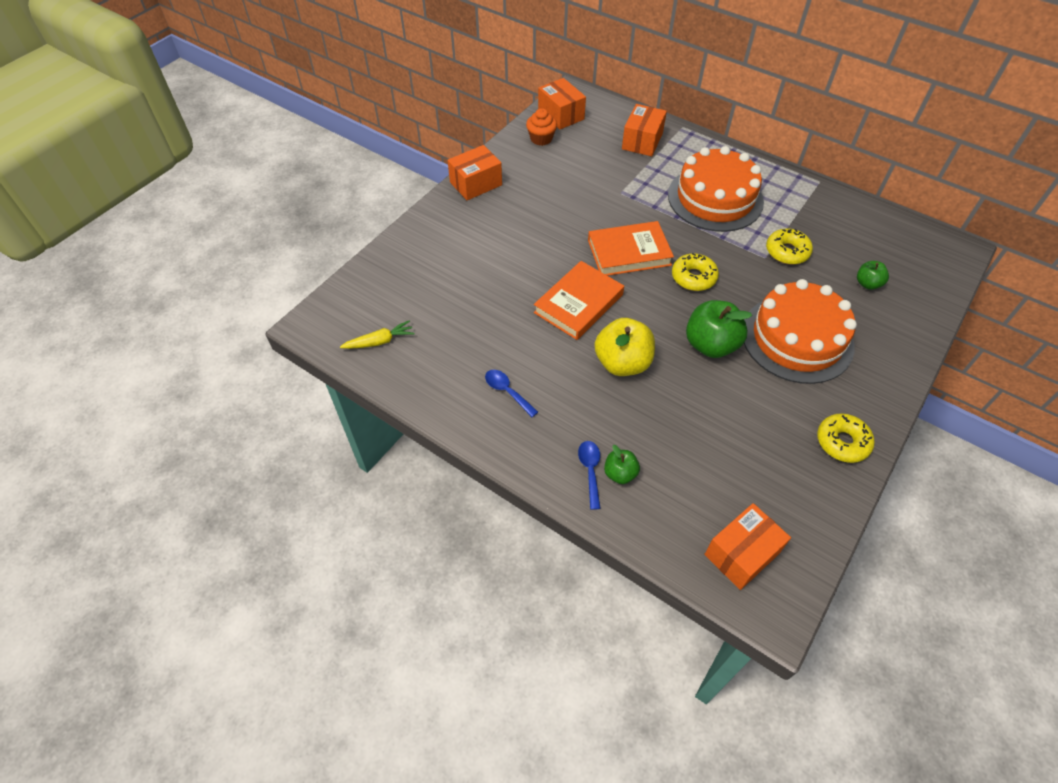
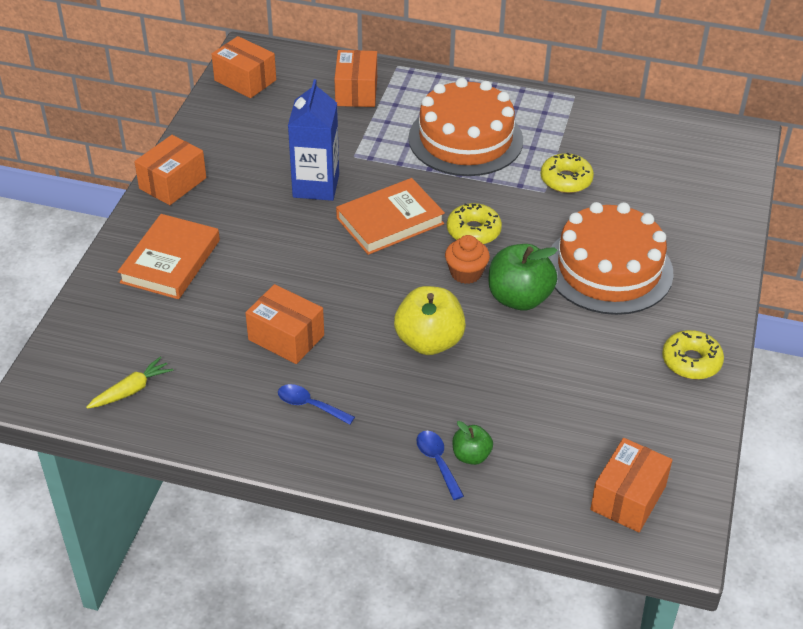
camera: 20 degrees left, 10 degrees down
orange cupcake [526,108,557,146] -> orange cupcake moved to [445,235,490,284]
orange book [534,261,624,340] -> orange book moved to [117,214,220,299]
green apple [857,261,889,290] -> none
none -> orange box [245,284,324,364]
none -> blue carton [288,79,339,201]

